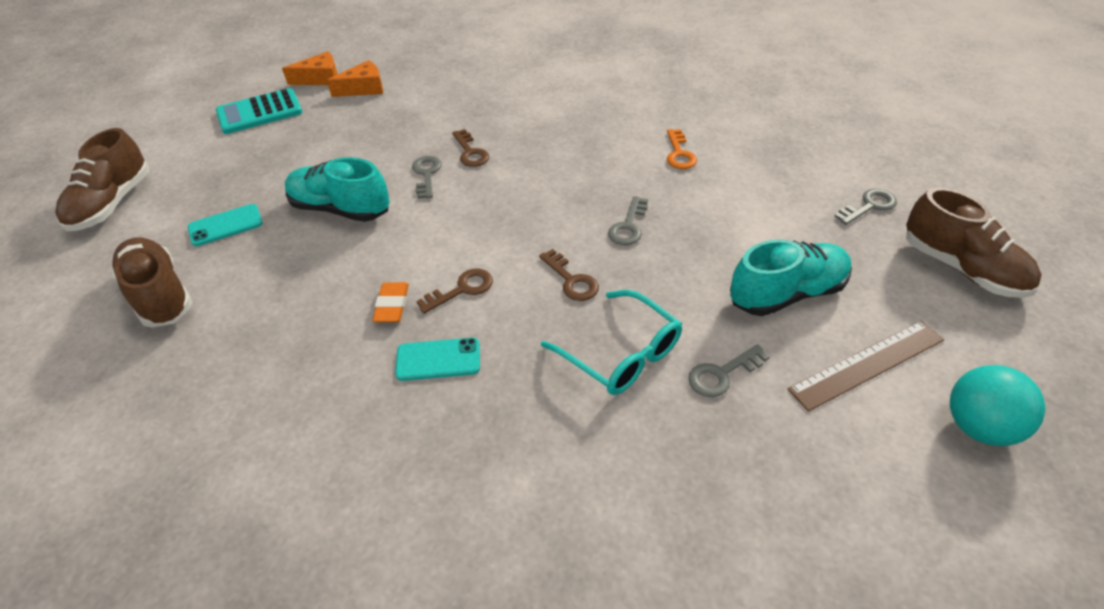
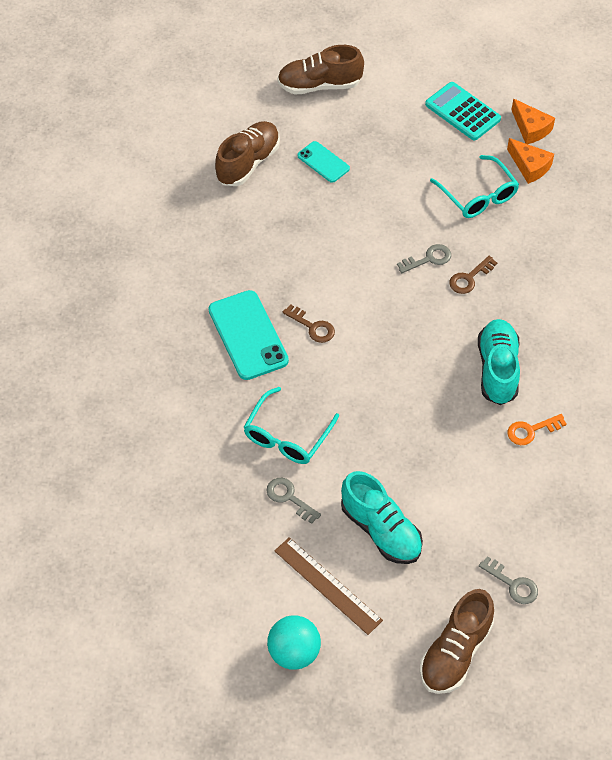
camera: 70 degrees right, 10 degrees up
turquoise shoe [285,157,390,222] -> turquoise shoe moved to [478,319,520,405]
orange eraser [372,282,409,322] -> none
turquoise phone [395,338,480,381] -> turquoise phone [208,290,289,380], size x1.76
brown key [539,249,599,301] -> none
grey key [608,196,648,245] -> none
none -> turquoise glasses [430,155,519,218]

